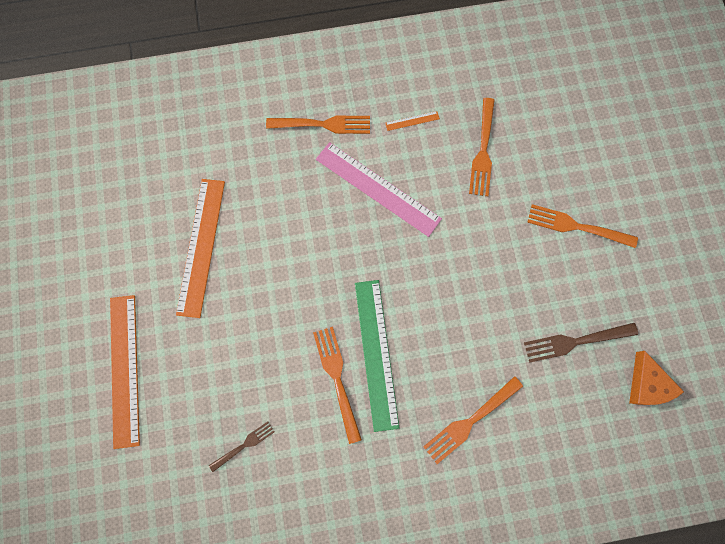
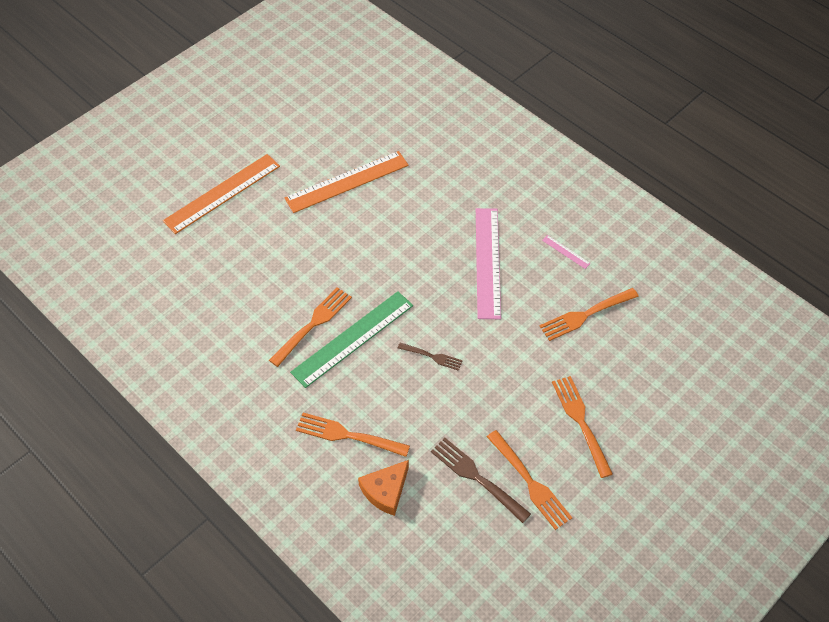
camera: 55 degrees right, 20 degrees down
brown fork [209,422,274,472] -> brown fork moved to [398,343,463,371]
orange fork [266,115,370,134] -> orange fork moved to [487,430,572,530]
orange ruler [385,111,440,131] -> pink ruler [542,235,591,269]
orange cheese [629,351,684,405] -> orange cheese moved to [358,460,409,516]

